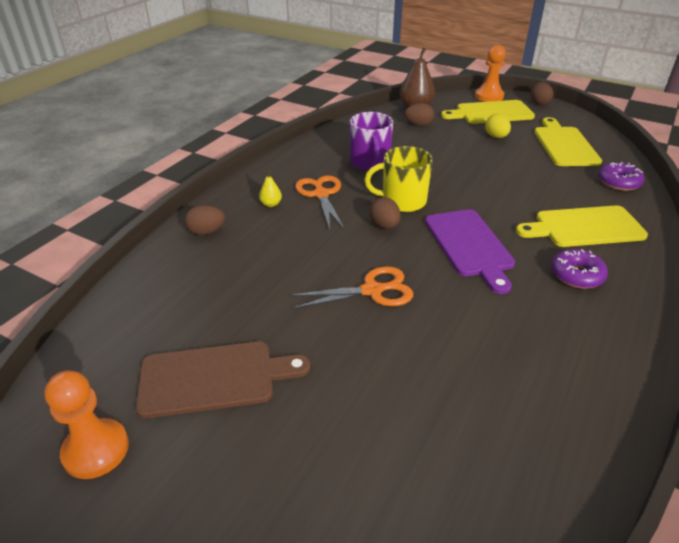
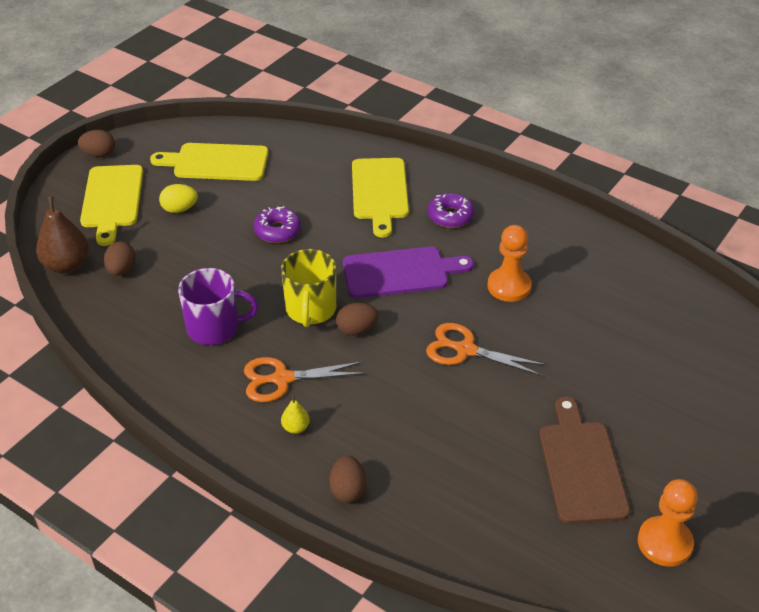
camera: 85 degrees left, 5 degrees up
orange scissors [289,266,413,309] -> orange scissors turned 60 degrees counterclockwise [426,323,546,376]
orange pawn [475,45,506,102] -> orange pawn moved to [487,225,532,302]
purple donut [598,162,644,191] -> purple donut moved to [254,206,301,243]

